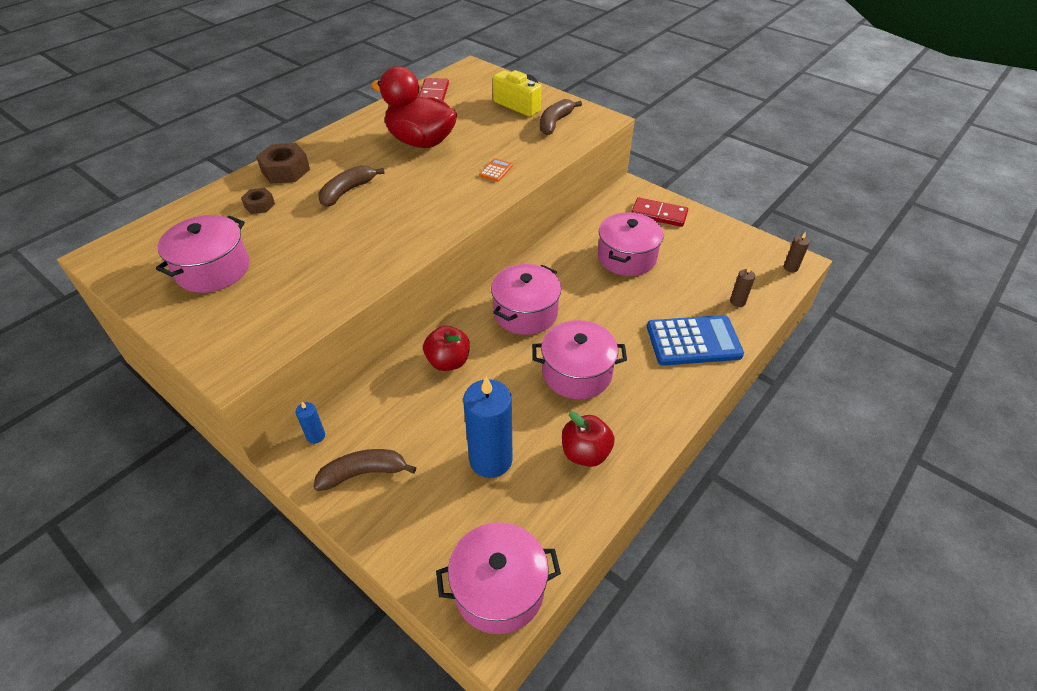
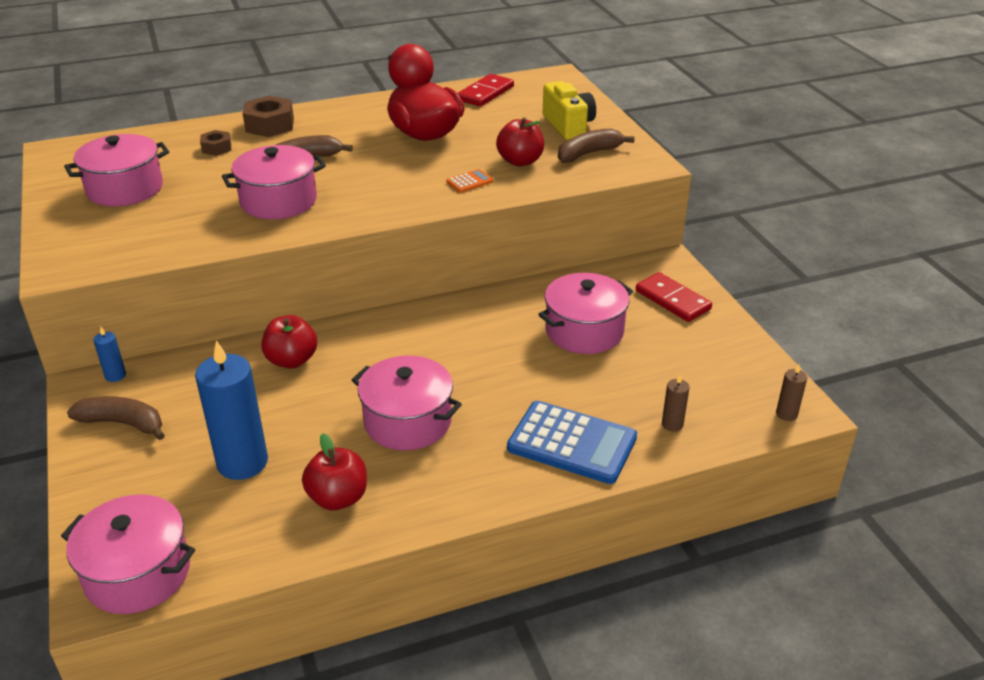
camera: 30 degrees right, 10 degrees down
pink pot [491,264,561,335] -> pink pot moved to [222,145,326,219]
none -> red apple [496,117,544,166]

